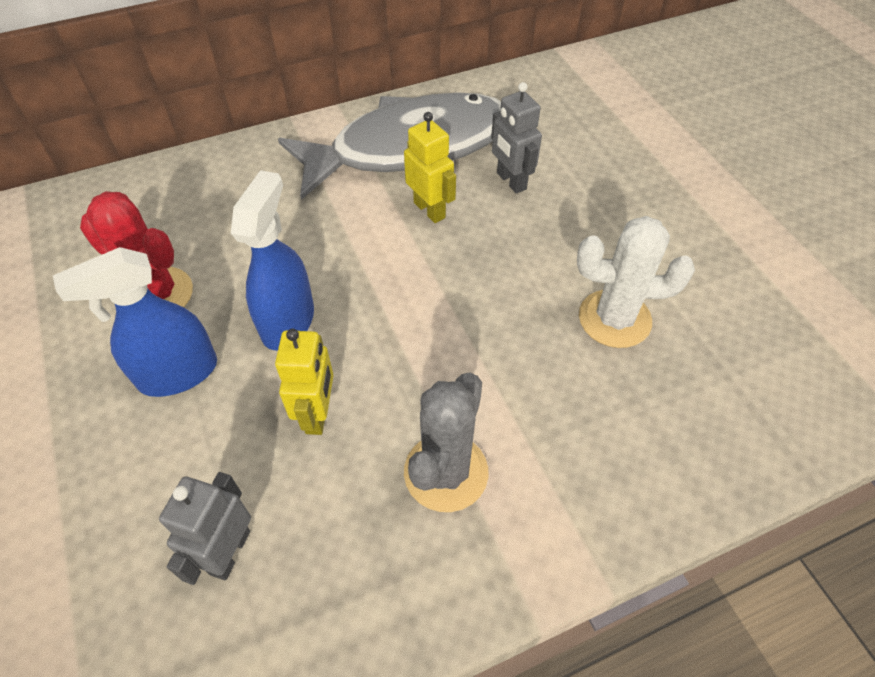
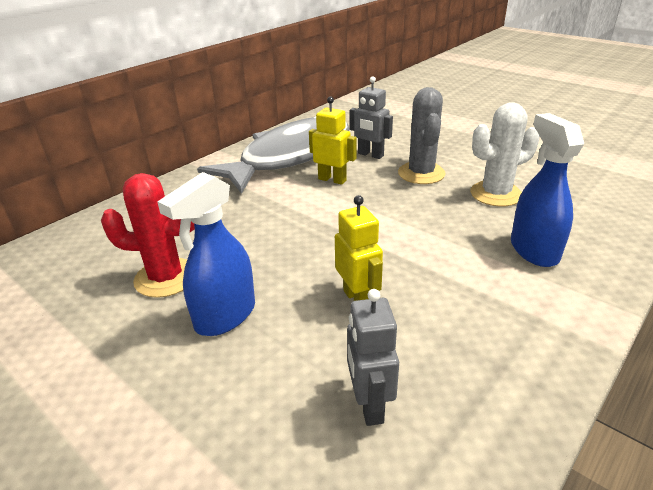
camera: 25 degrees left, 20 degrees down
blue spray bottle [231,170,314,350] -> blue spray bottle moved to [511,113,584,267]
grey cactus [404,373,488,512] -> grey cactus moved to [398,87,446,184]

